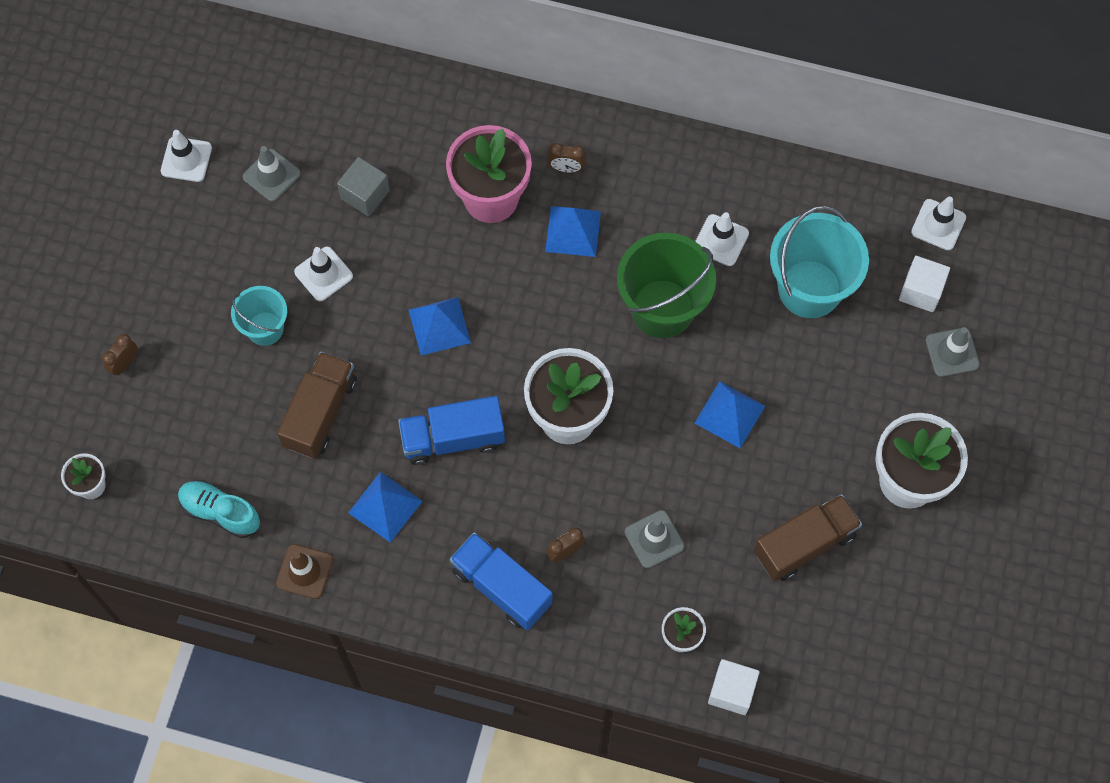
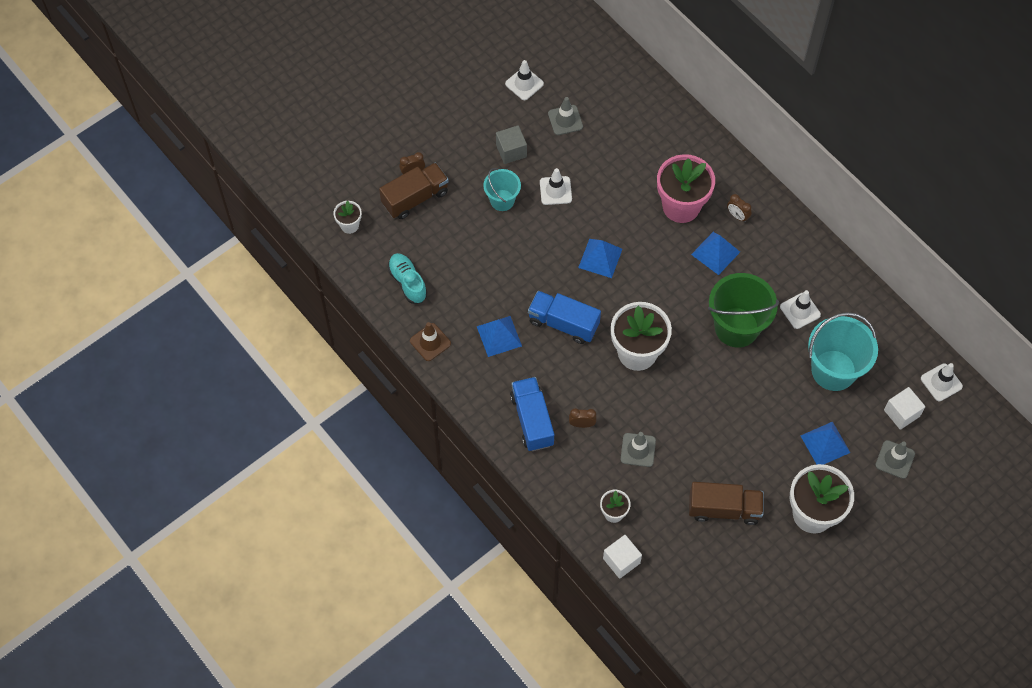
camera: 35 degrees right, 5 degrees down
brown truck [277,352,357,459] -> brown truck moved to [379,163,449,219]
grey cube [337,157,390,217] -> grey cube moved to [496,125,527,164]
blue pyramid [695,381,765,448] -> blue pyramid moved to [801,422,850,465]

